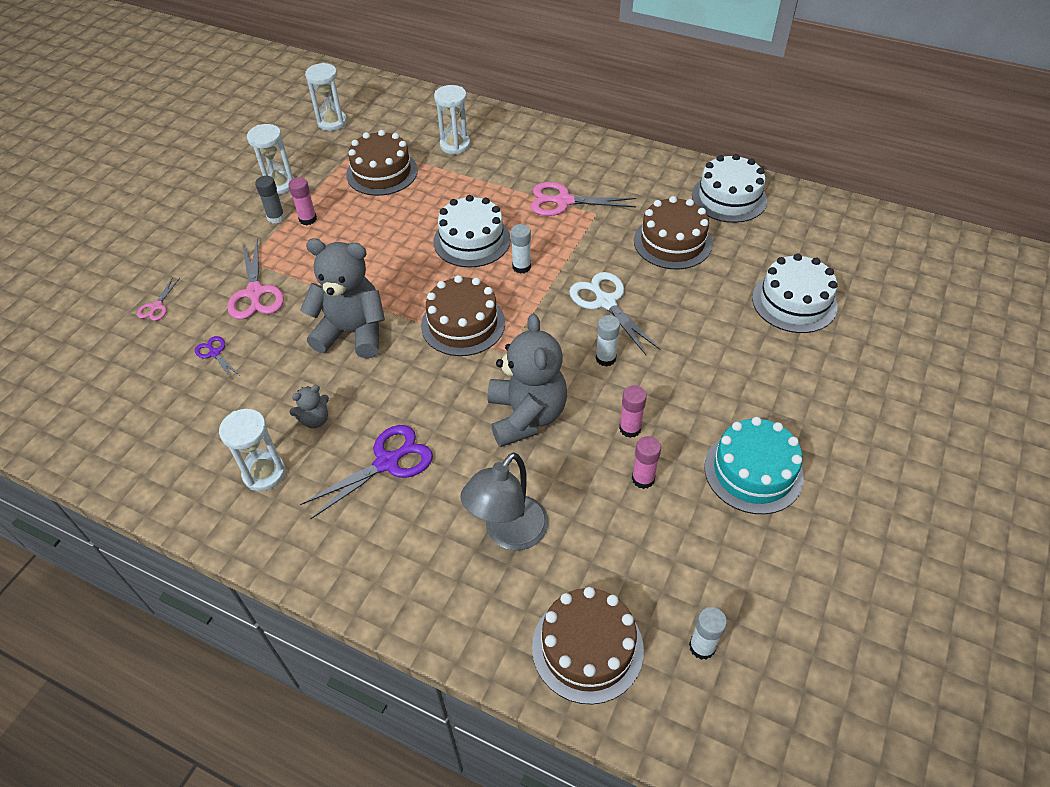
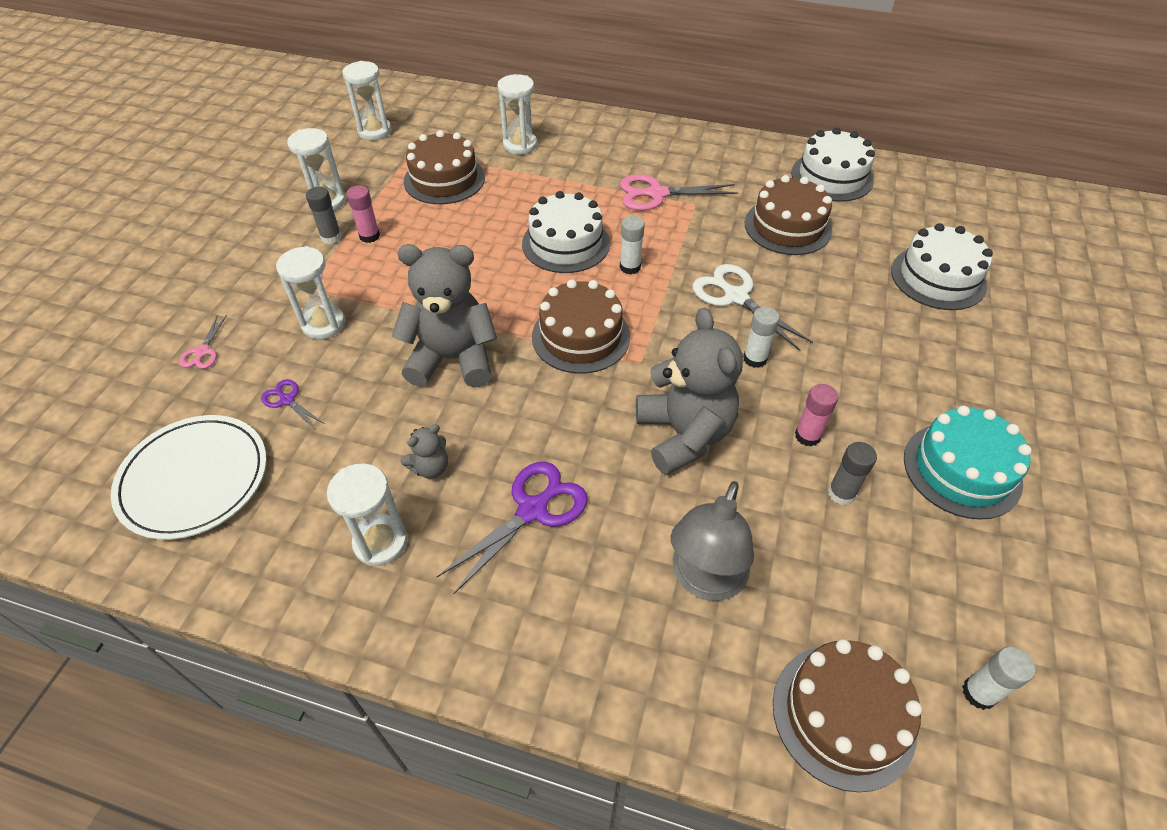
camera: 10 degrees left, 0 degrees up
pink scissors [227,239,284,320] -> white hourglass [276,246,345,339]
pink glue stick [632,436,661,489] -> grey glue stick [828,442,877,505]
none -> white plate [111,415,267,540]

